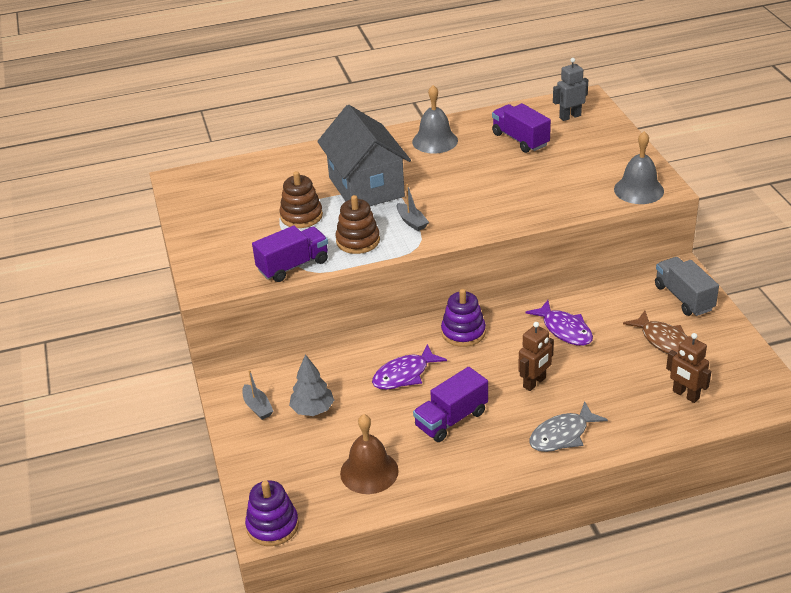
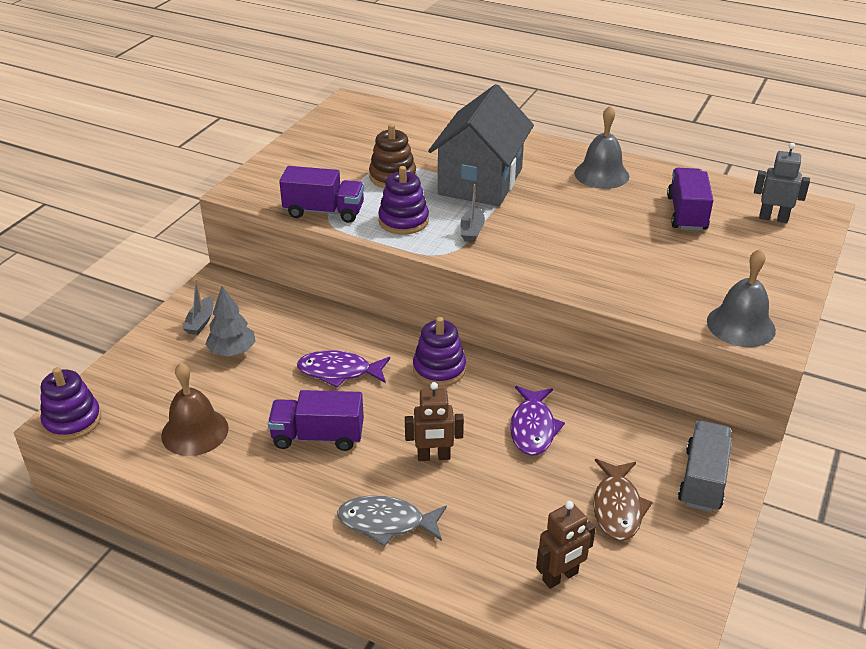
camera: 40 degrees right, 0 degrees up
brown stacking toy [336,195,380,254] -> purple stacking toy [378,166,429,235]
brown robot [666,333,712,403] -> brown robot turned 120 degrees counterclockwise [536,501,596,589]

